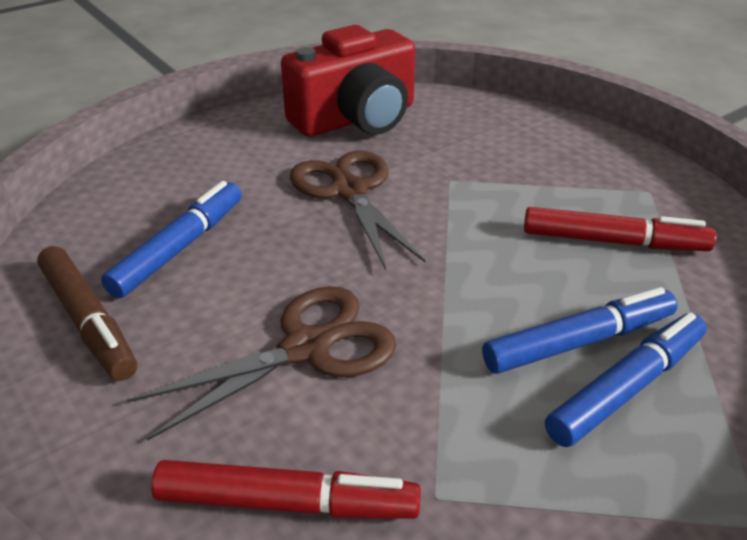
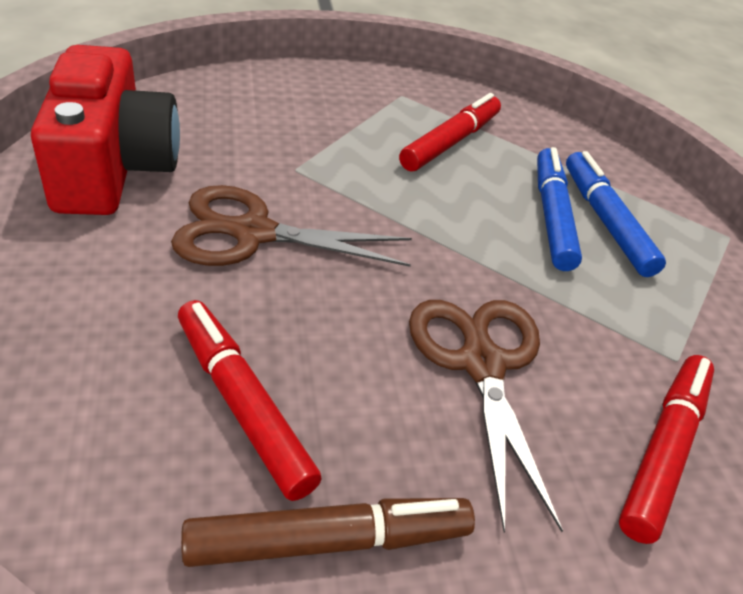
camera: 70 degrees left, 5 degrees up
blue marker [101,181,242,298] -> red marker [178,300,322,501]

